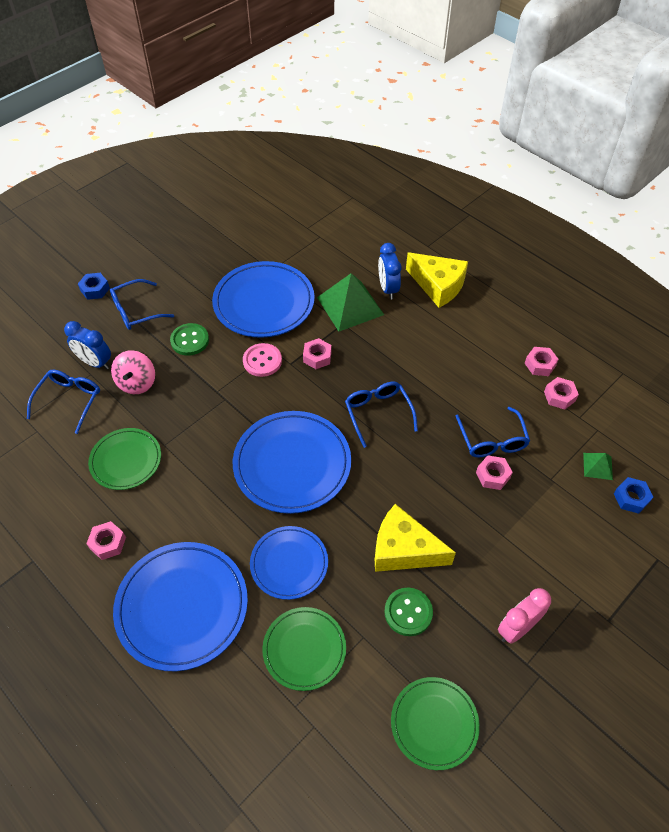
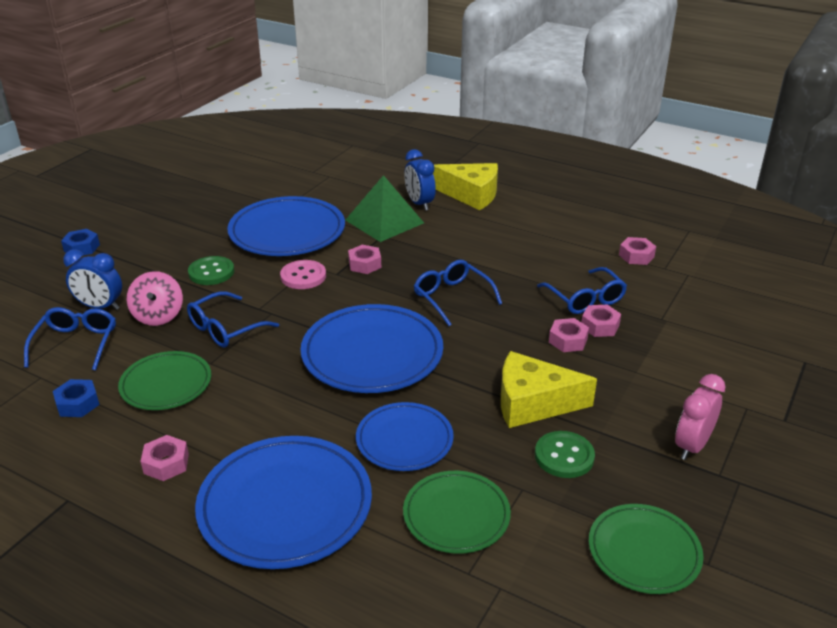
camera: 15 degrees left, 20 degrees down
blue glasses [110,279,174,330] -> blue glasses moved to [187,291,279,348]
pink nut [524,347,559,376] -> pink nut moved to [549,318,589,352]
green pyramid [583,453,613,480] -> none
blue nut [614,477,653,514] -> blue nut moved to [53,379,100,417]

